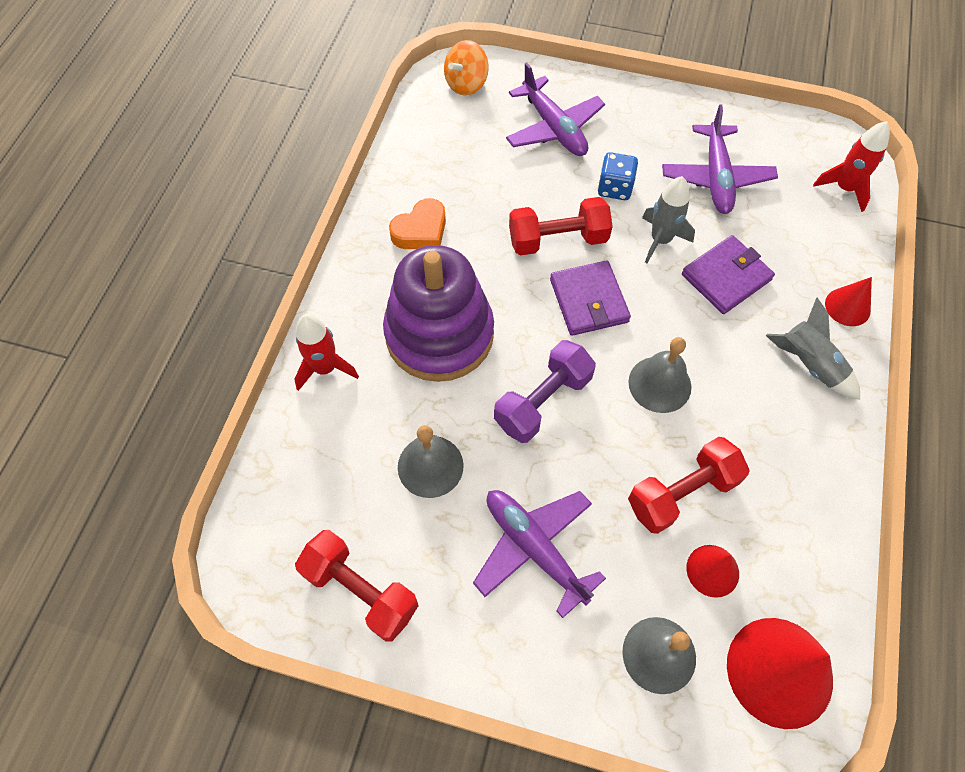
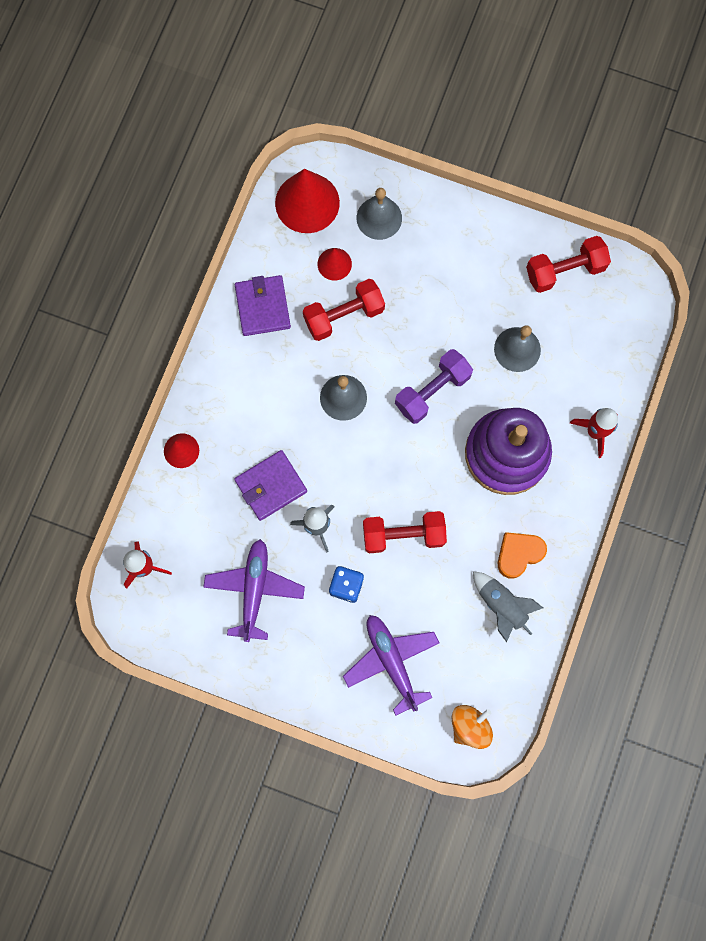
camera: 175 degrees left, 15 degrees up
red dumbbell [295,530,419,642] -> red dumbbell turned 60 degrees counterclockwise [526,236,611,293]
purple plane [473,490,606,618] -> none
purple wallet [550,261,631,336] -> purple wallet moved to [235,275,291,336]
grey rocket [766,297,860,400] -> grey rocket moved to [473,571,543,642]

